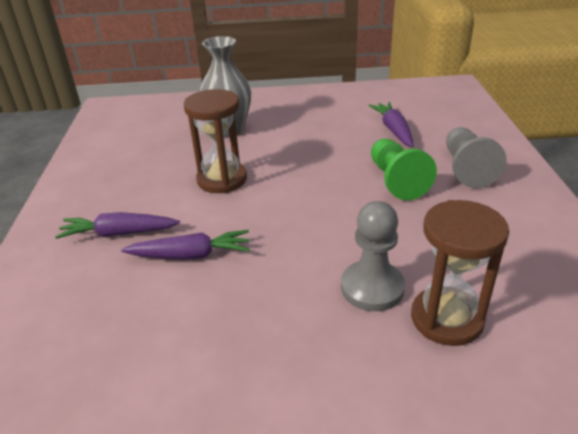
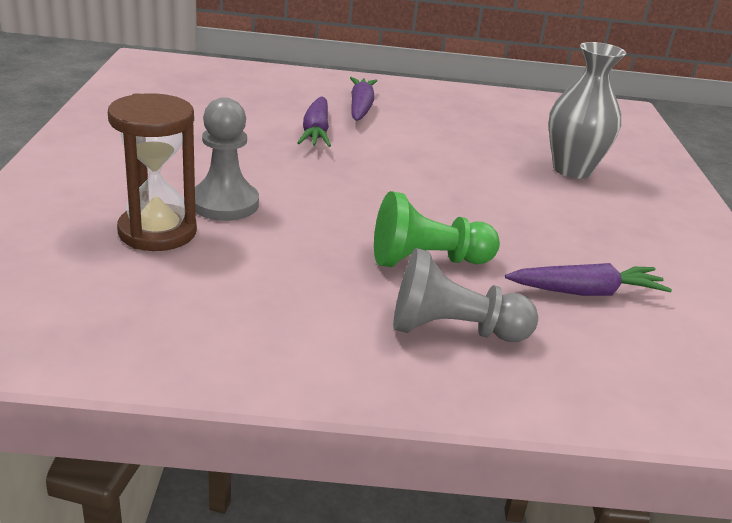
camera: 90 degrees right, 5 degrees down
brown hourglass [184,89,247,193] -> none

